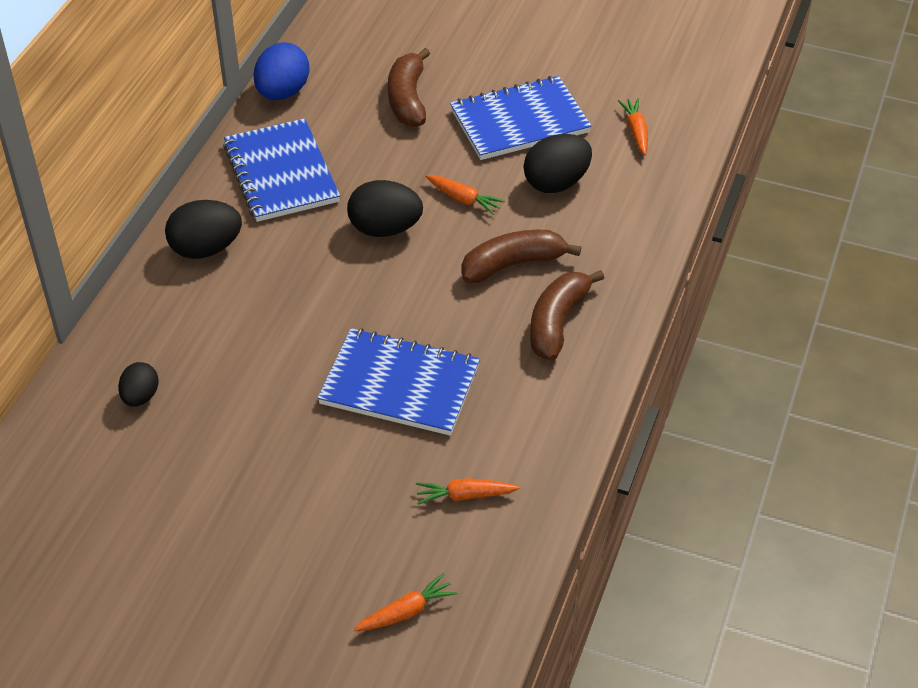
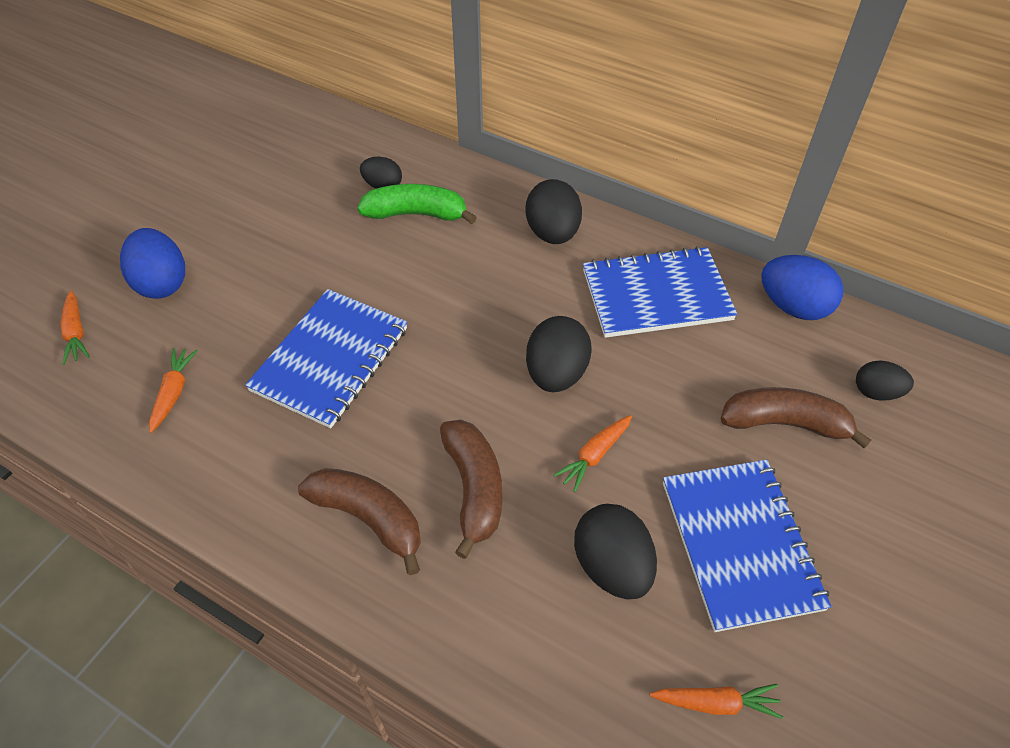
camera: 100 degrees right, 5 degrees up
none -> blue egg [120,228,185,299]
none -> green banana [357,184,477,224]
none -> black egg [856,361,914,401]

